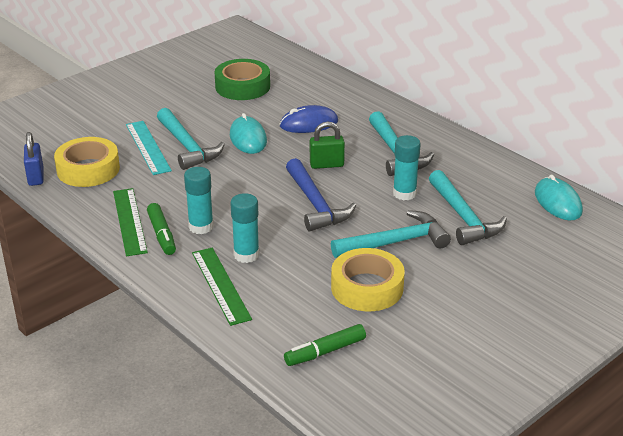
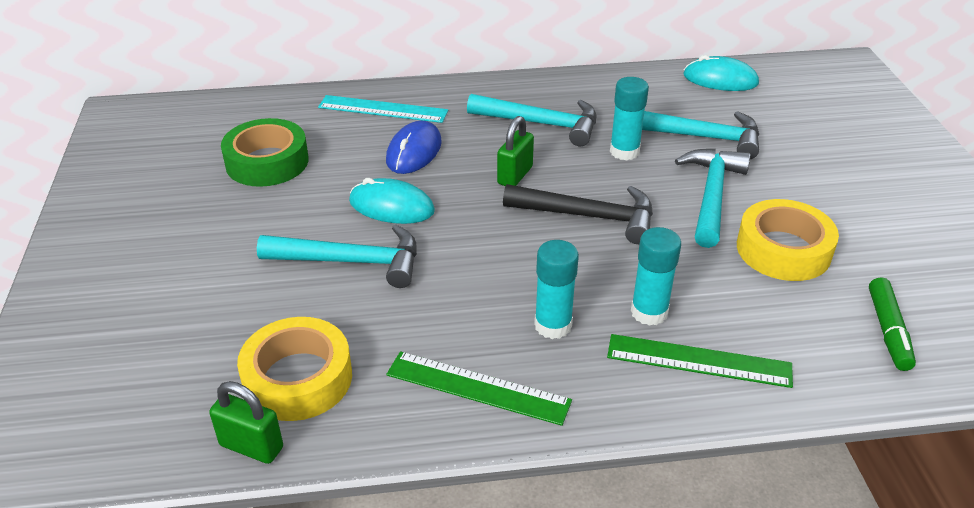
camera: 55 degrees left, 5 degrees up
blue padlock [24,132,43,186] -> green padlock [209,381,283,464]
turquoise ruler [126,121,172,175] -> turquoise ruler moved to [318,95,448,123]
green marker [147,203,176,255] -> none
blue hammer [286,158,356,232] -> black hammer [503,184,653,244]

